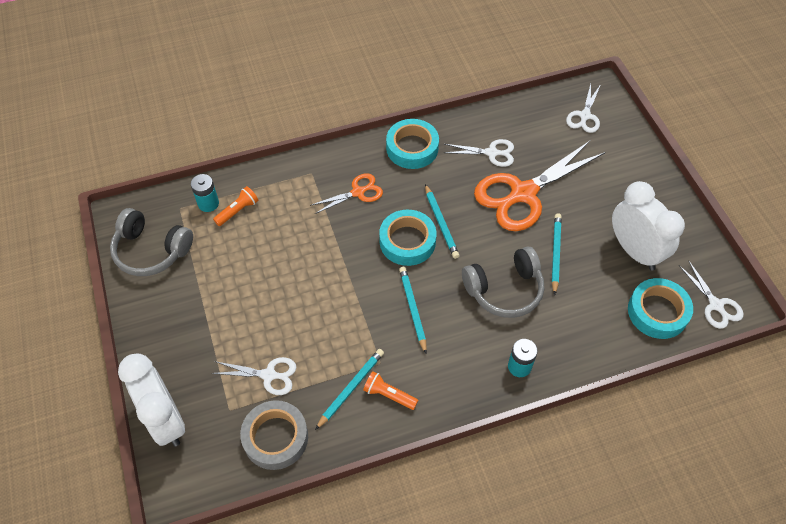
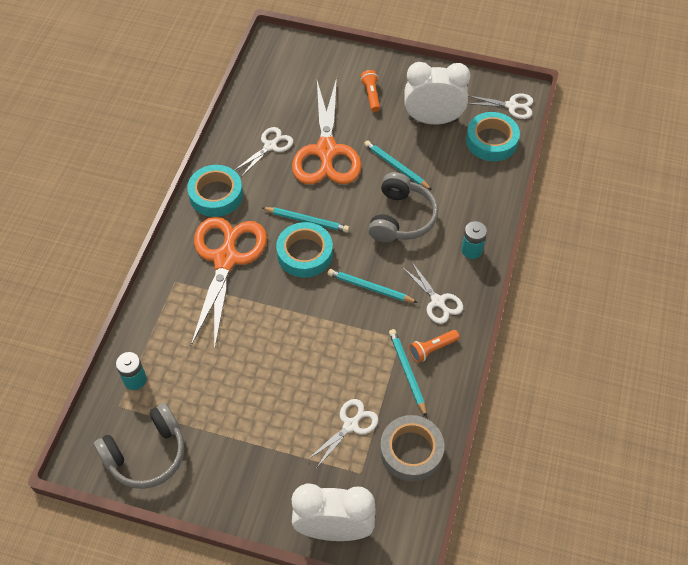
camera: 55 degrees left, 0 degrees up
orange flashlight [213,186,258,226] -> orange flashlight moved to [360,70,380,112]
orange scissors [310,173,383,214] -> orange scissors [191,217,267,350], size x2.01
white scissors [566,84,601,133] -> white scissors moved to [402,261,463,324]

